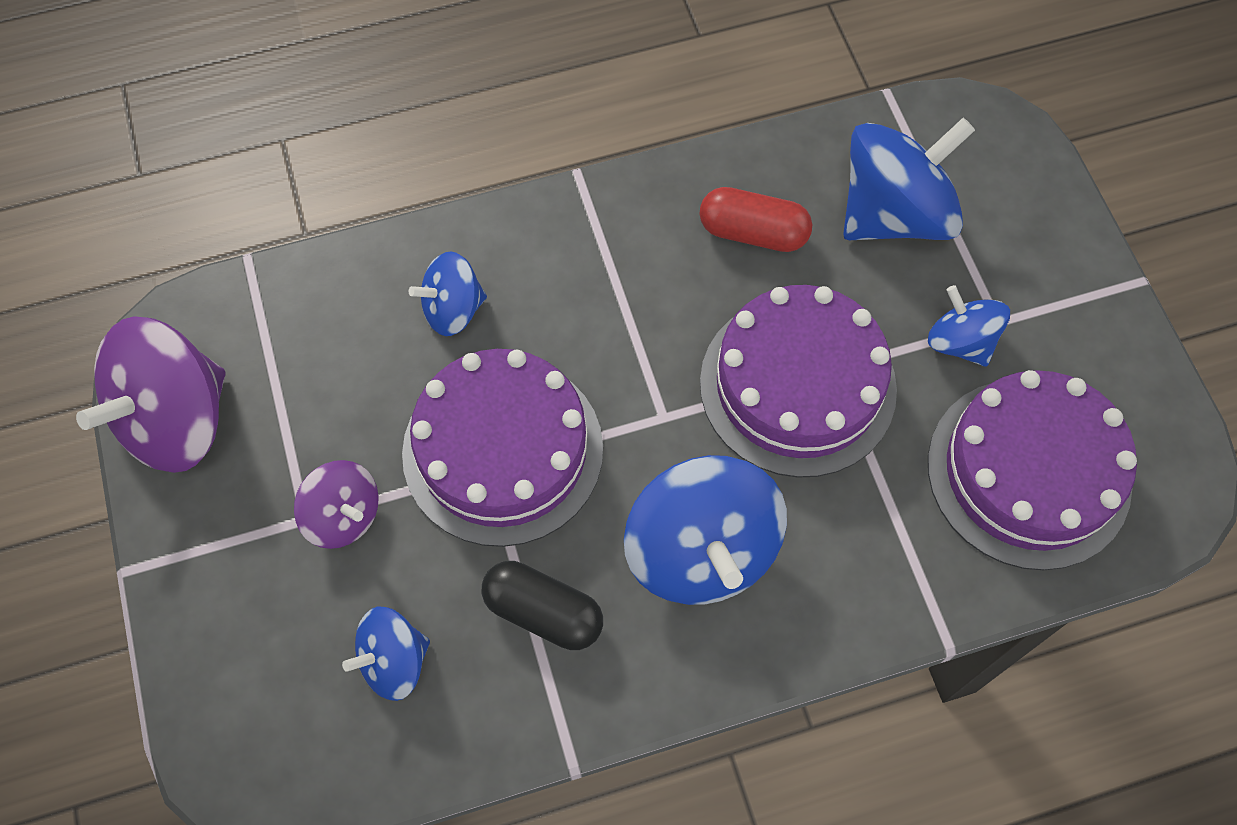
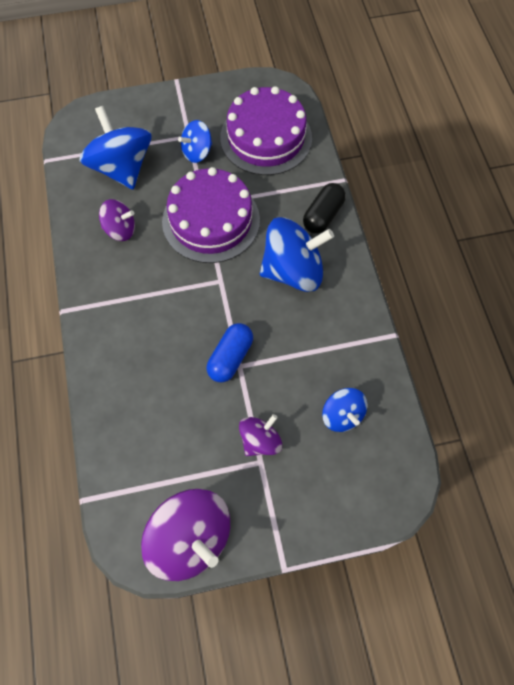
camera: 85 degrees left, 0 degrees up
purple cake [402,349,603,547] -> blue capsule [206,323,253,383]
blue spinning top [409,252,487,336] -> none
black capsule [482,561,603,650] -> black capsule moved to [303,183,346,234]
red capsule [699,187,812,252] -> purple spinning top [99,199,135,241]

